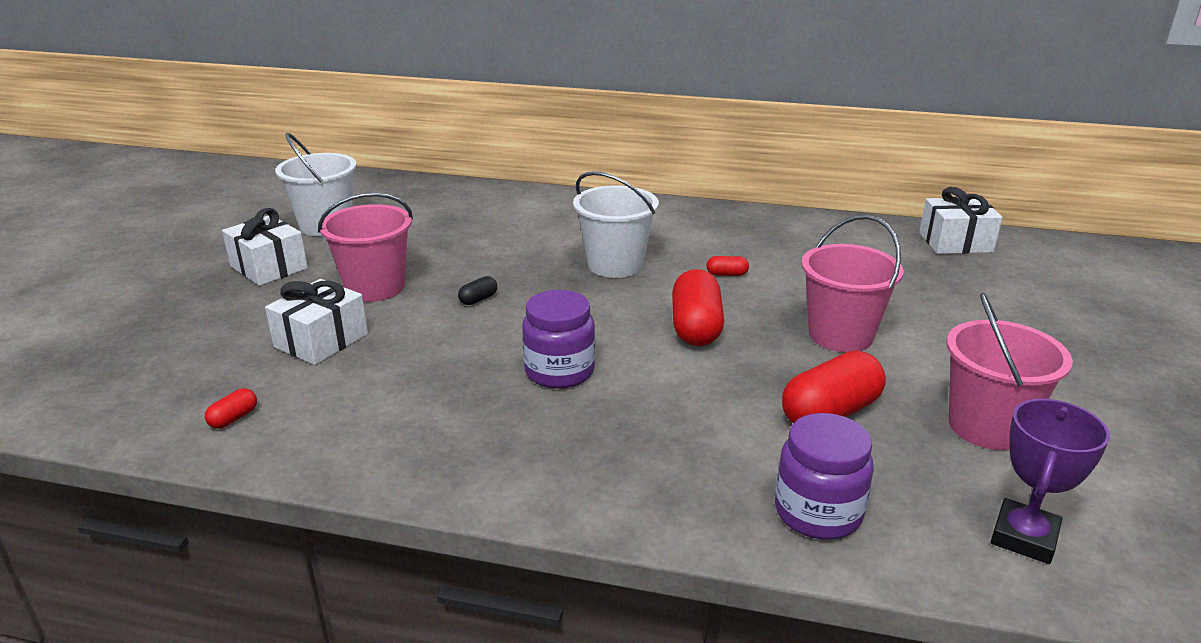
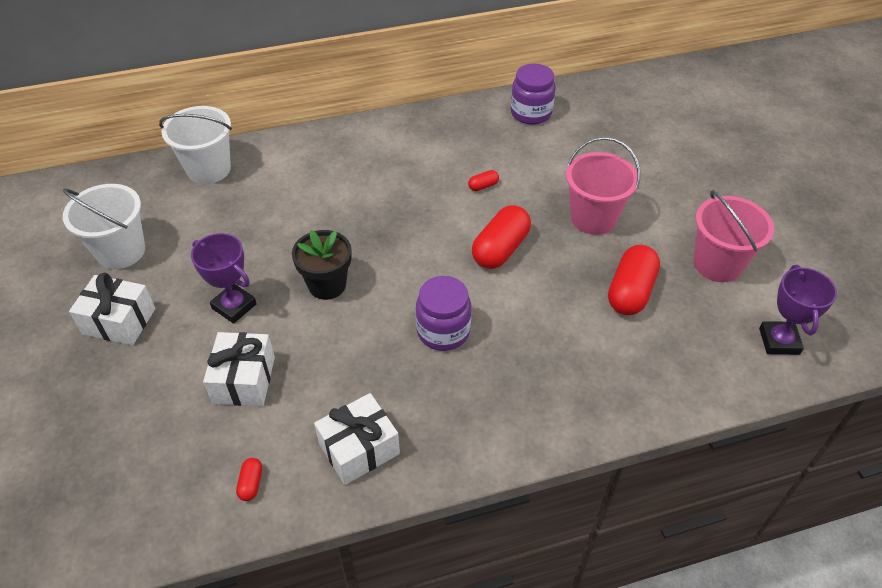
camera: 30 degrees left, 20 degrees up
pink bucket [318,193,413,302] -> purple trophy [191,233,257,324]
black capsule [458,276,497,305] -> black flower pot [292,230,352,300]
white bucket [573,171,659,278] -> white bucket moved to [159,106,232,184]
red capsule [672,269,724,346] -> red capsule turned 60 degrees clockwise [472,205,531,269]
purple jar [775,413,874,540] -> purple jar moved to [511,63,556,125]
white gift [919,187,1003,254] -> white gift moved to [314,393,400,485]

